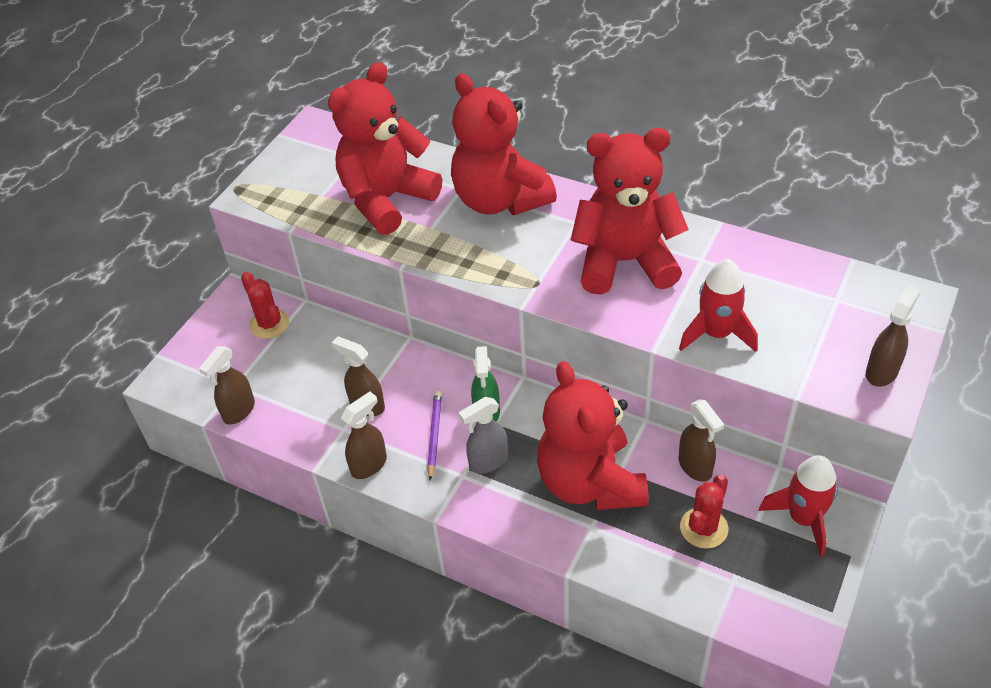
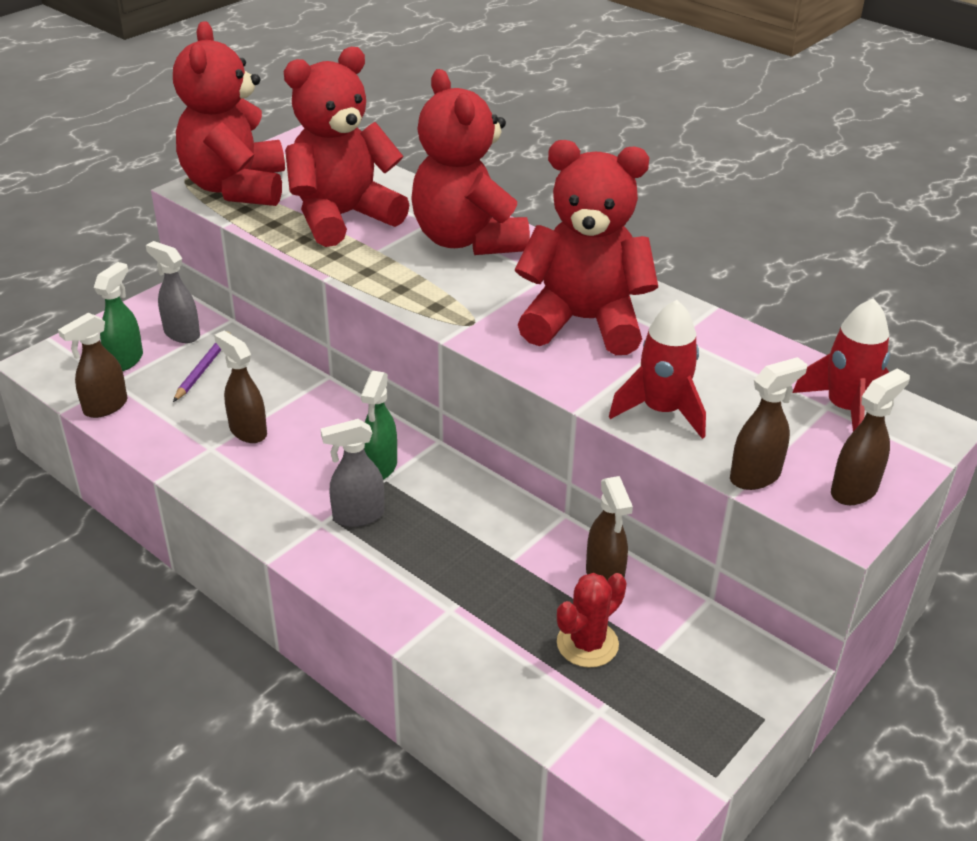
camera: 10 degrees right, 10 degrees down
red cactus [241,272,289,339] -> grey spray bottle [146,241,200,343]
brown spray bottle [341,391,387,479] -> brown spray bottle moved to [730,357,807,490]
purple pencil [427,391,442,481] -> purple pencil moved to [173,331,231,402]
red teddy bear [537,361,648,510] -> red teddy bear moved to [173,21,285,206]
red rocket [759,455,838,557] -> red rocket moved to [792,298,890,432]
none -> green spray bottle [94,262,143,371]

